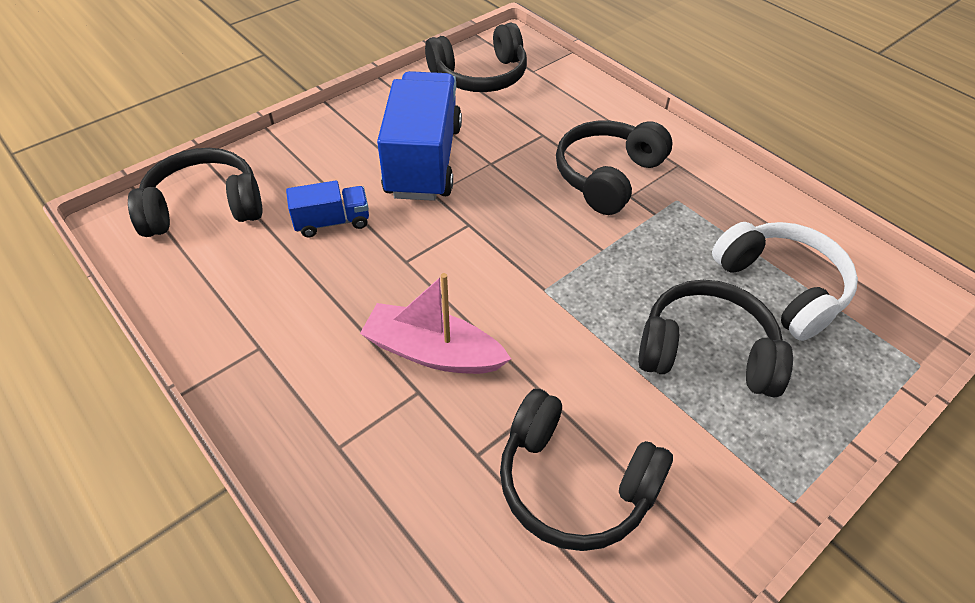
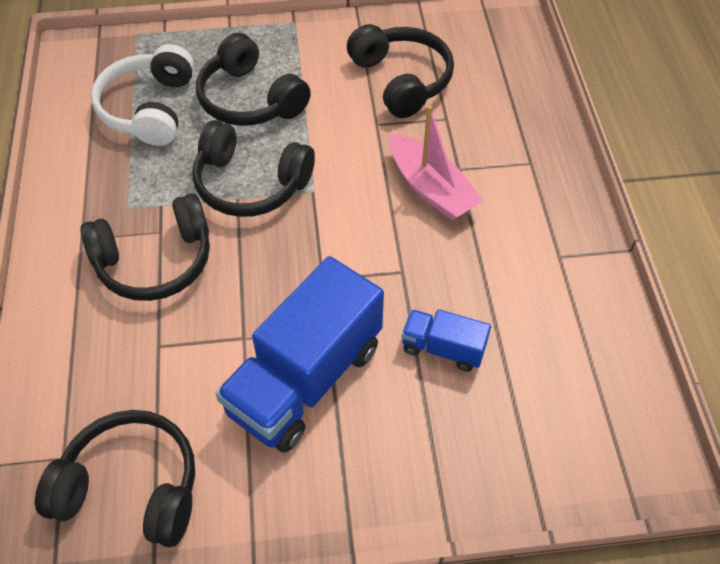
camera: 145 degrees left, 5 degrees up
black headphones [128,148,263,237] -> black headphones moved to [192,120,315,217]

